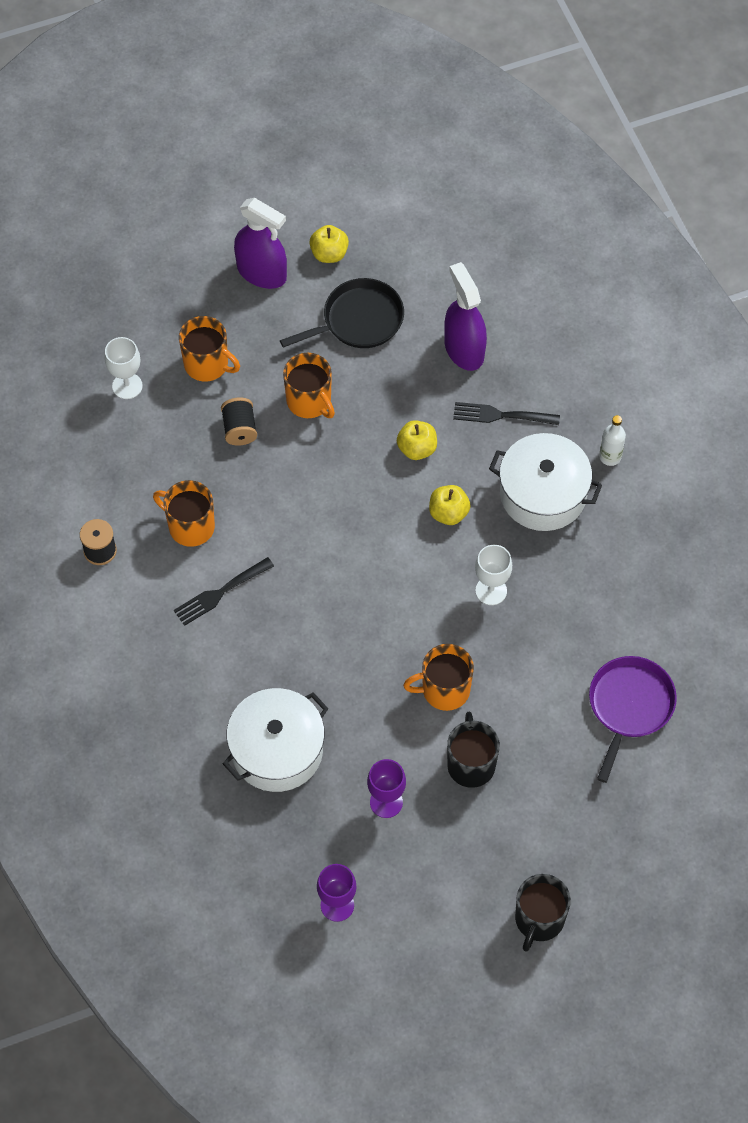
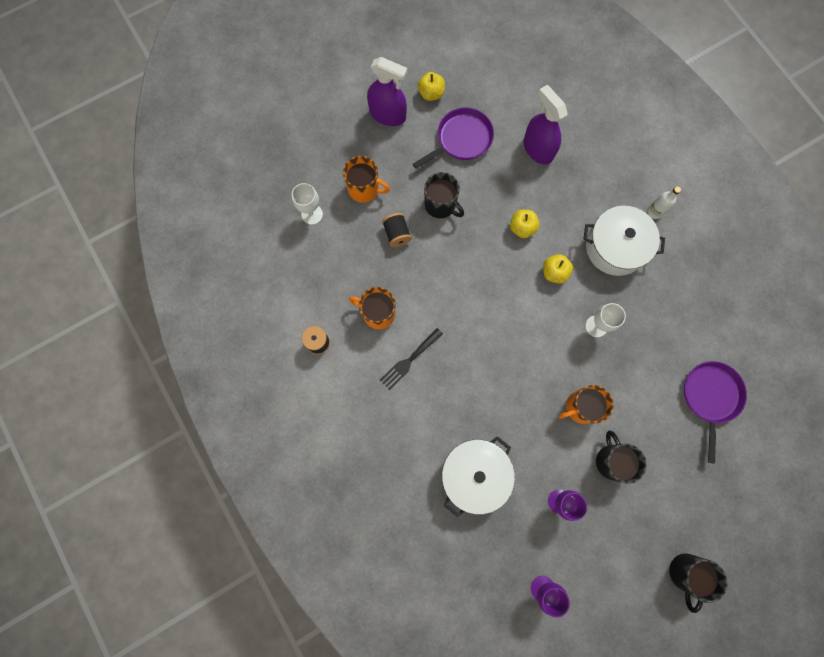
camera: 10 degrees left, 15 degrees up
black pan [280,278,404,348] -> purple pan [413,108,494,169]
orange mug [283,353,335,418] -> black mug [424,172,464,218]
black fork [453,402,560,425] -> none

